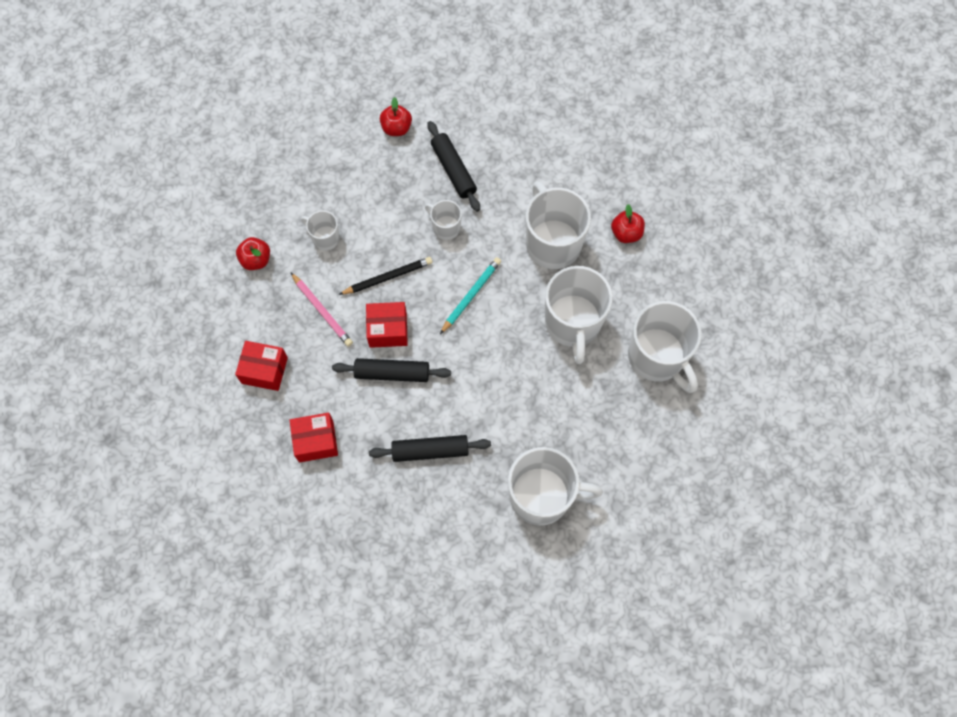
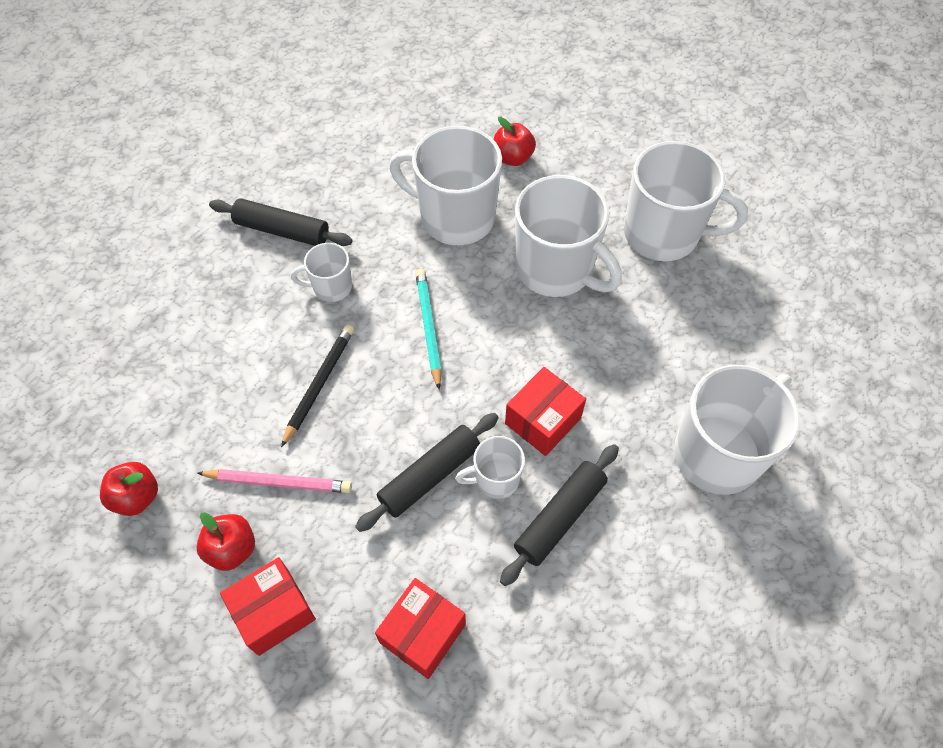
camera: 45 degrees left, 10 degrees down
white mug [301,211,340,250] -> white mug moved to [455,436,525,499]
red box [366,302,408,348] -> red box moved to [505,367,586,456]
red apple [380,97,412,136] -> red apple moved to [196,512,255,571]

